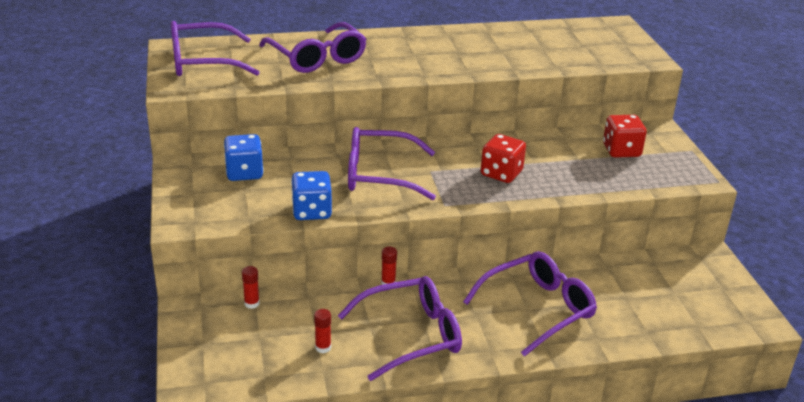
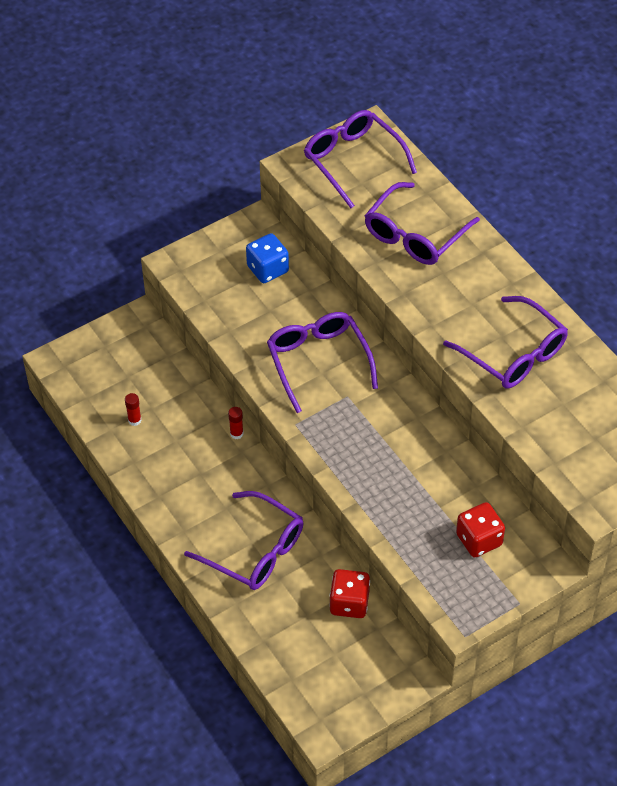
camera: 70 degrees right, 20 degrees up
red glue stick [242,266,260,309] -> none
blue dice [291,171,332,220] -> none
purple glasses [338,276,462,381] -> purple glasses moved to [443,296,568,388]
red dice [481,134,526,183] -> red dice moved to [329,569,370,618]

